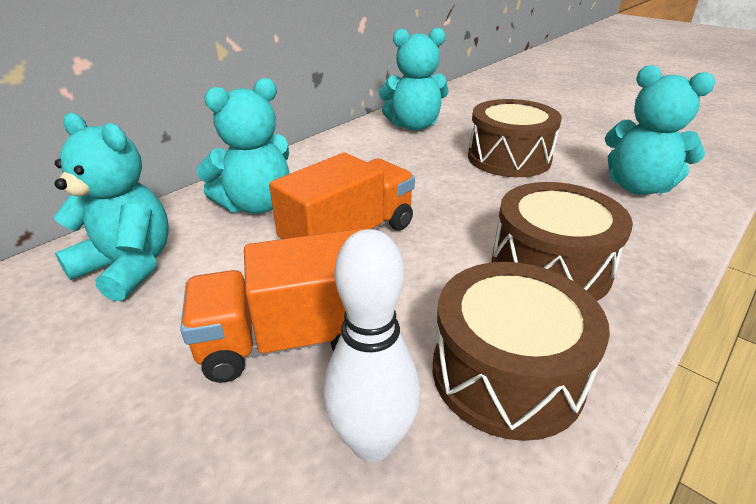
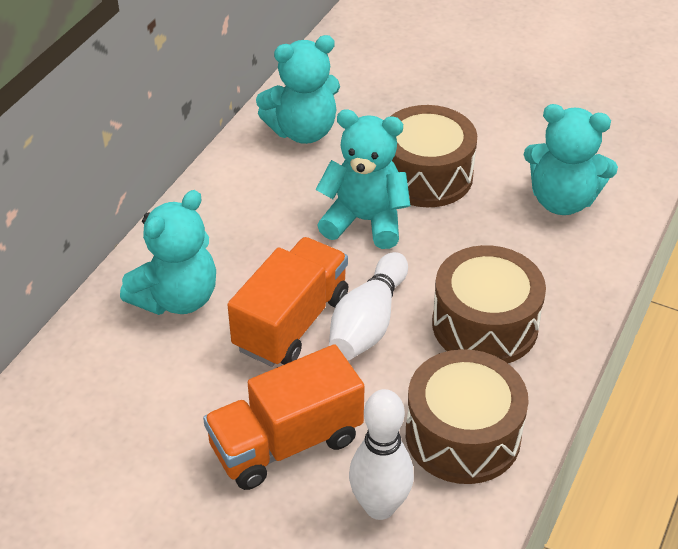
camera: 15 degrees left, 10 degrees up
turquoise teddy bear [54,113,169,301] -> turquoise teddy bear moved to [316,109,410,249]
none -> white bowling pin [329,252,408,361]

